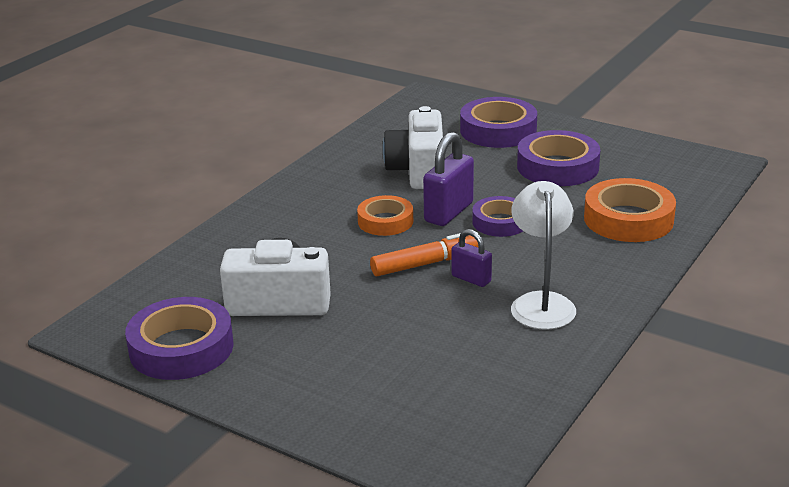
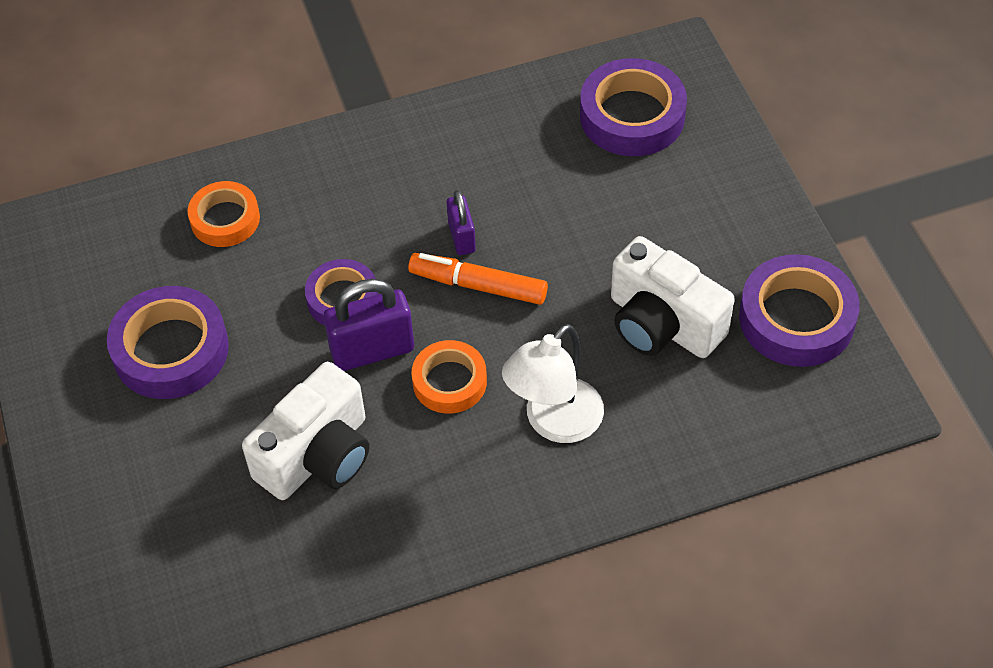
camera: 140 degrees left, 25 degrees up
purple tape [460,97,537,148] -> purple tape moved to [580,58,687,156]
white lamp [511,181,576,330] -> white lamp moved to [502,324,604,443]
orange tape [584,178,676,242] -> orange tape [188,181,260,247], size x0.63

